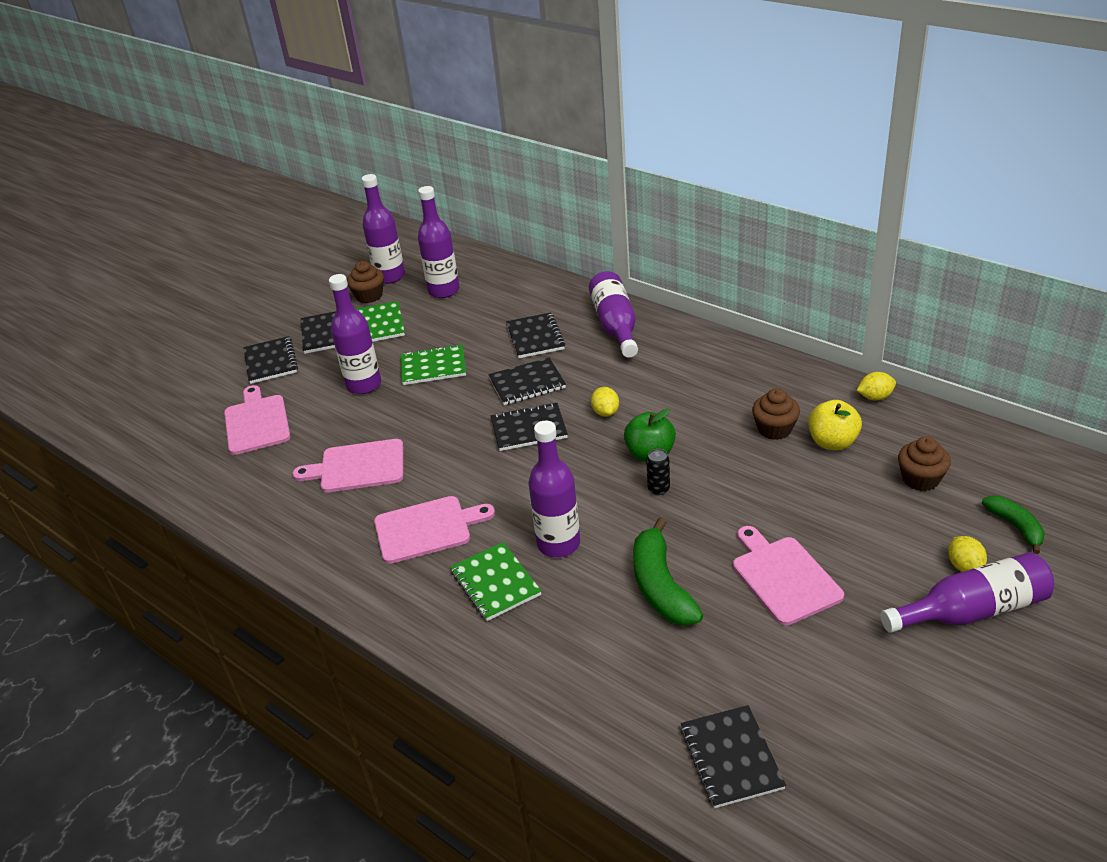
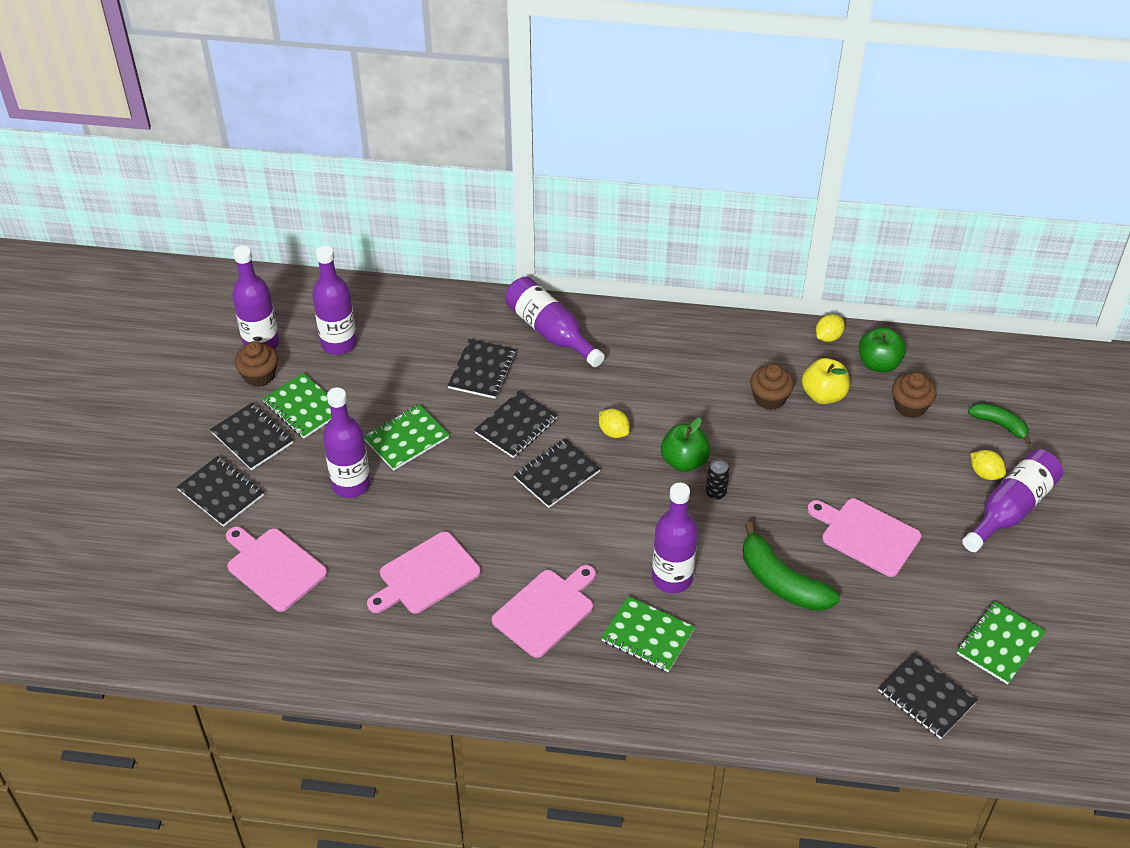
camera: 35 degrees left, 10 degrees up
black notebook [506,313,565,358] -> black notebook turned 60 degrees clockwise [448,339,516,399]
none -> green apple [859,327,906,373]
none -> green notebook [957,601,1046,684]

